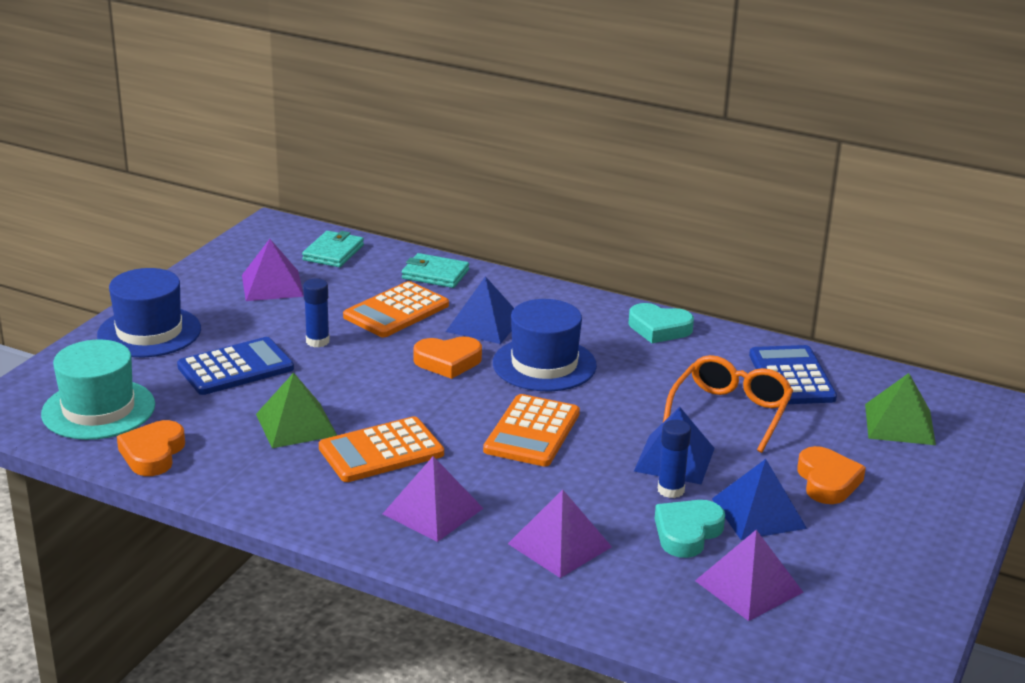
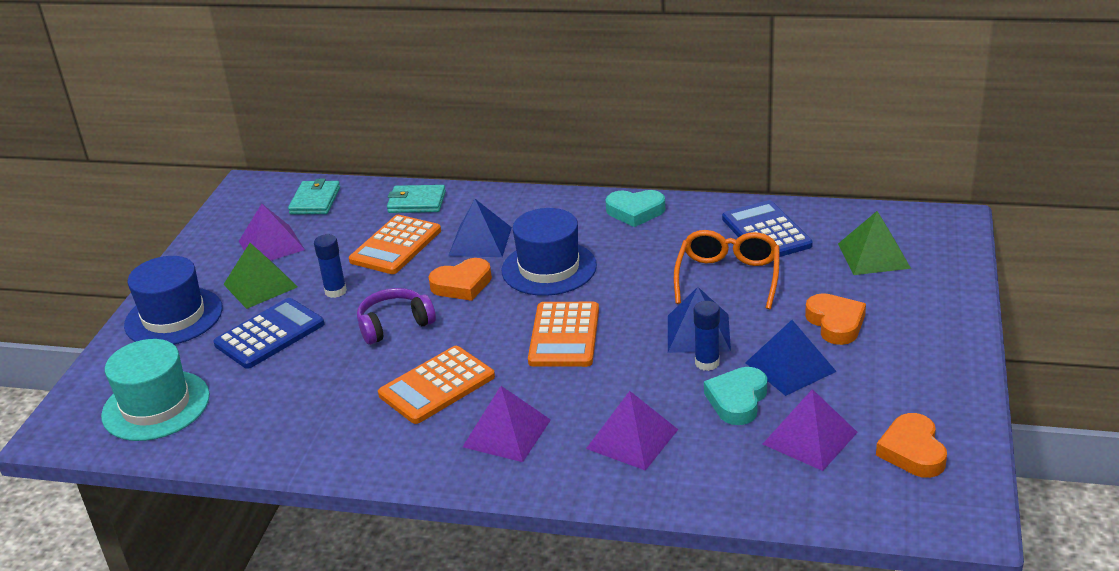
camera: 10 degrees left, 5 degrees up
orange heart [117,420,185,476] -> orange heart moved to [876,413,947,478]
green pyramid [256,373,337,448] -> green pyramid moved to [223,243,298,309]
none -> purple headphones [357,288,436,345]

